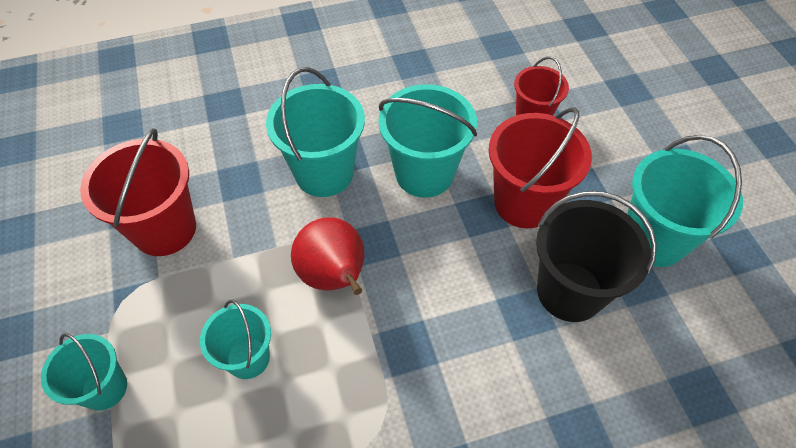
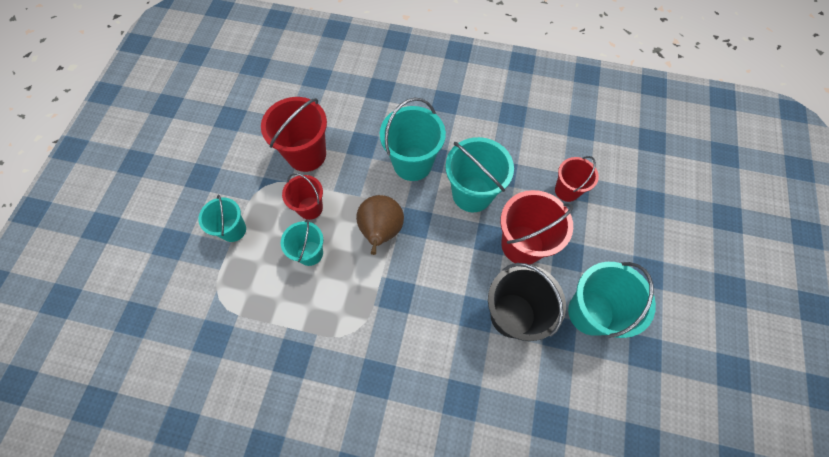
camera: 30 degrees right, 10 degrees up
red pear [291,217,364,295] -> brown pear [356,195,404,255]
none -> red bucket [282,173,323,220]

